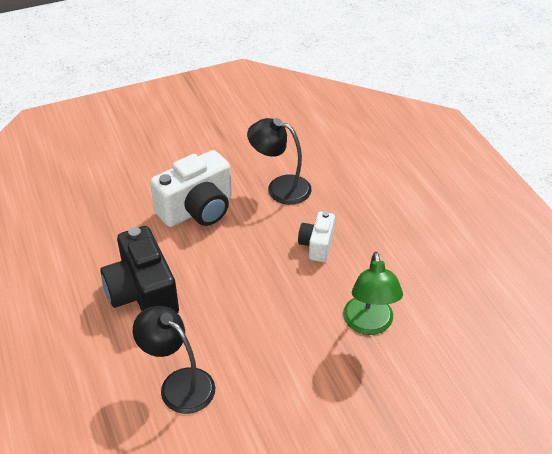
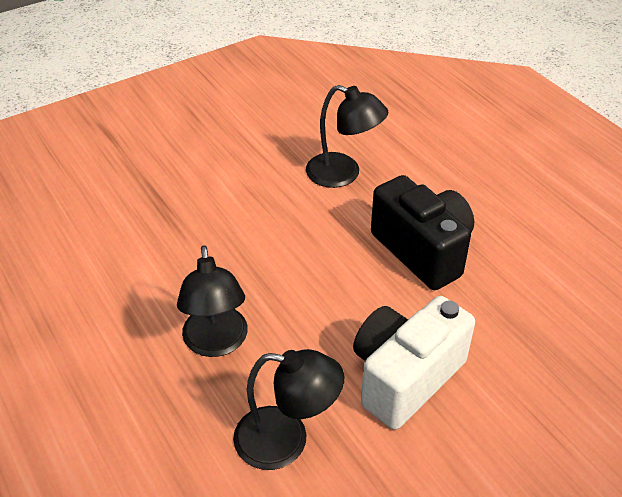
camera: 170 degrees right, 0 degrees up
white camera [298,211,335,262] -> black lamp [177,245,248,357]
green lamp [343,252,403,335] -> none

